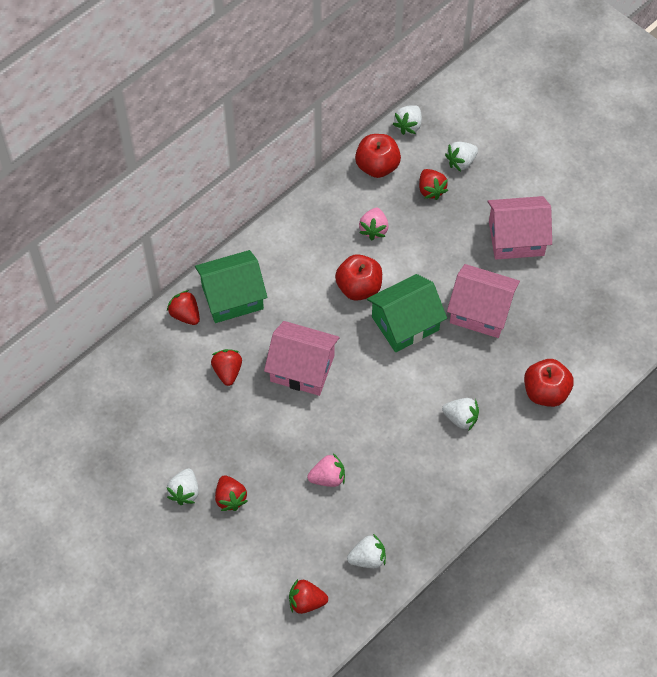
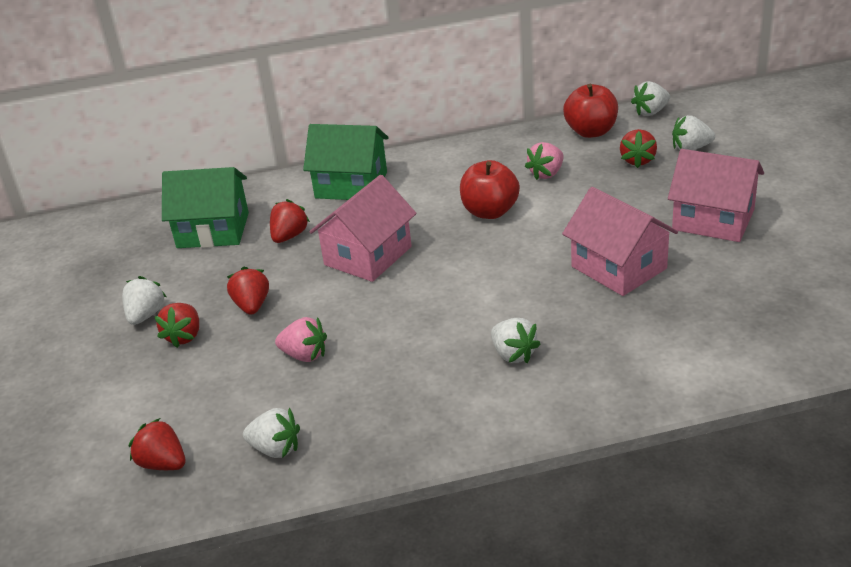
camera: 35 degrees right, 25 degrees down
red strawberry [167,290,200,325] -> red strawberry moved to [227,267,269,315]
white strawberry [167,469,199,505] -> white strawberry turned 150 degrees clockwise [122,276,167,325]
pink house [264,321,339,396] -> pink house turned 75 degrees clockwise [310,175,417,282]
green house [367,274,447,352] -> green house moved to [162,167,249,248]
red apple [524,359,574,407] -> none

